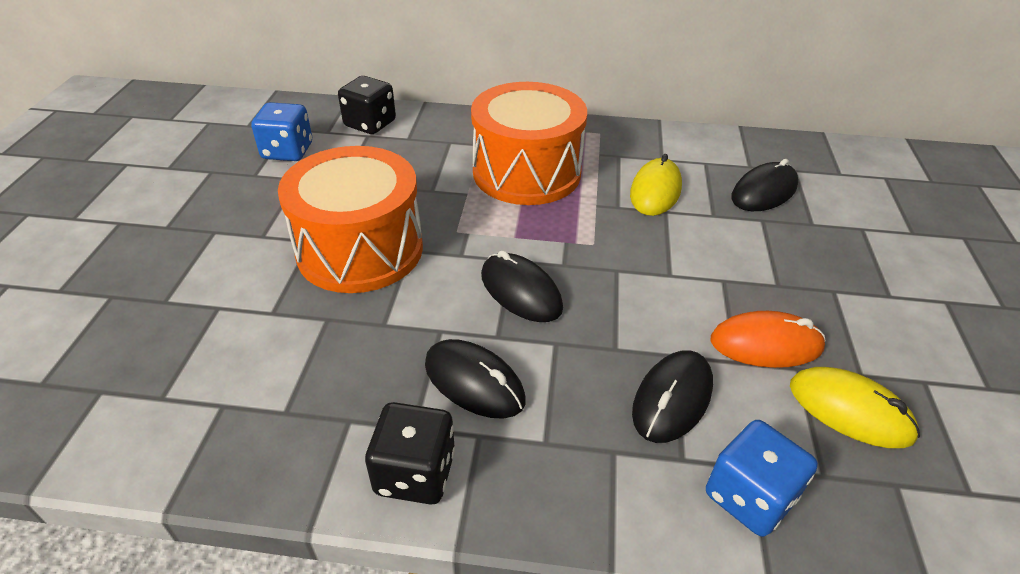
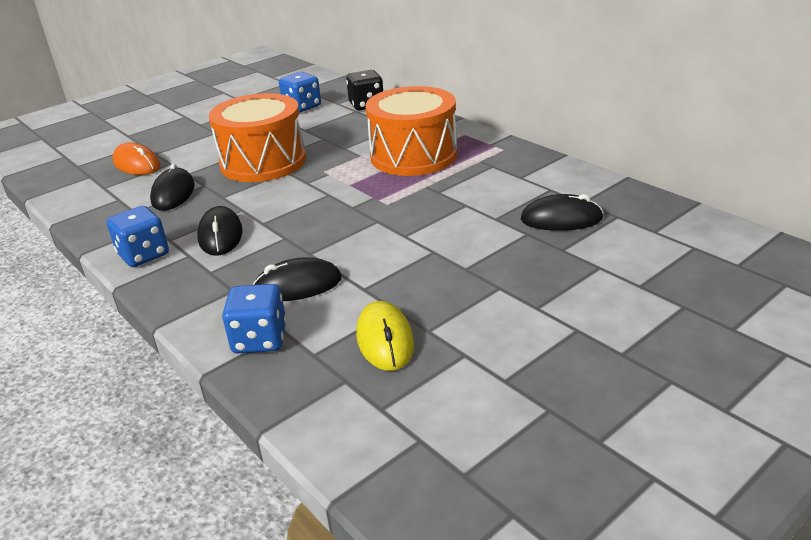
camera: 45 degrees right, 10 degrees down
black dice [365,402,455,505] -> blue dice [107,206,169,267]
black mouse [481,250,563,322] -> black mouse moved to [150,164,195,211]
yellow mouse [630,154,682,216] -> none
orange mouse [710,311,826,368] -> orange mouse moved to [113,142,160,175]

